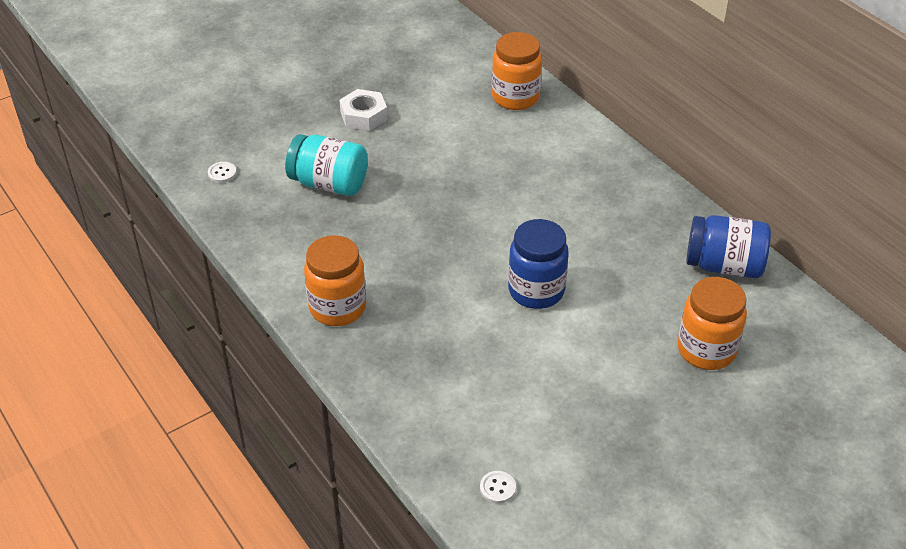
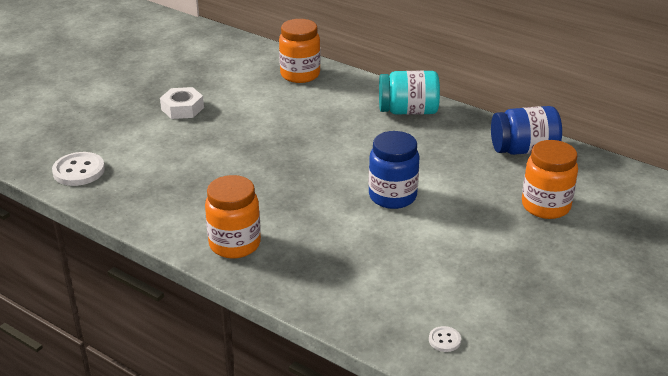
camera: 20 degrees left, 10 degrees down
white button [208,162,237,183] -> white button [52,152,105,186], size x1.98
turquoise jar [285,134,368,196] -> turquoise jar moved to [379,71,440,115]

